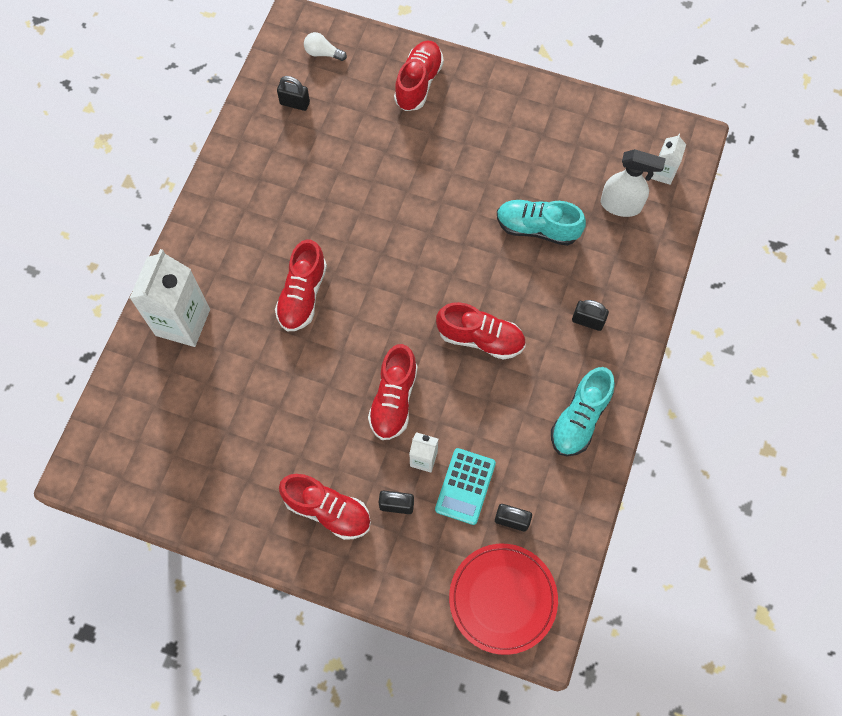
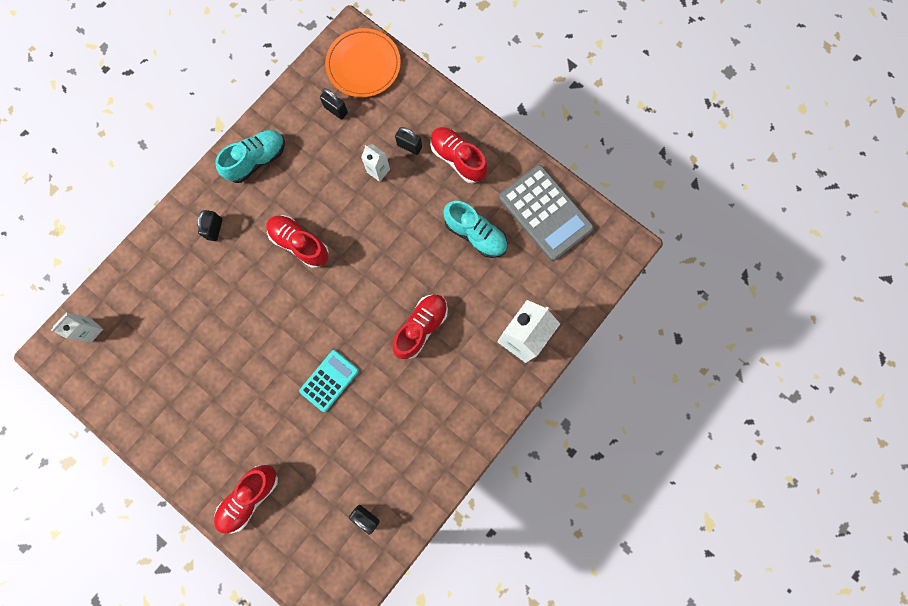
camera: 160 degrees left, 10 degrees up
white light bulb [304,32,347,61] -> none
red shoe [368,344,418,440] -> none
turquoise calculator [435,448,496,525] -> turquoise calculator moved to [299,350,359,412]
red plate [449,544,558,655] -> orange plate [325,28,401,97]
turquoise shoe [497,200,586,246] -> turquoise shoe moved to [443,201,507,258]
black padlock [572,300,609,331] -> black padlock turned 60 degrees clockwise [197,210,222,241]
white spray bottle [601,149,666,217] -> none
none -> grey calculator [499,165,594,261]

